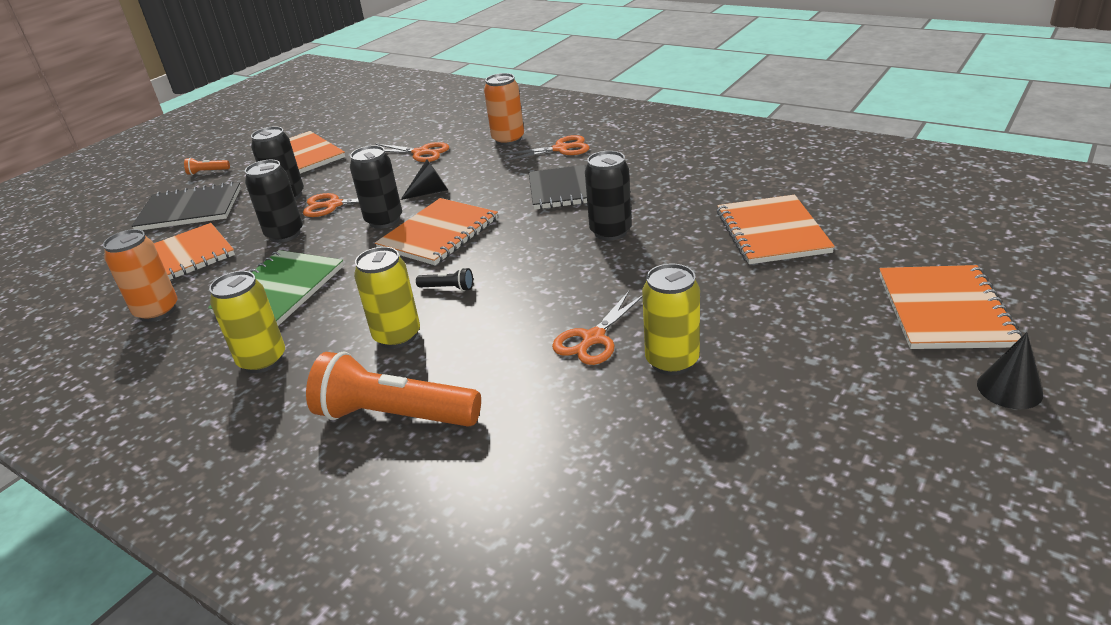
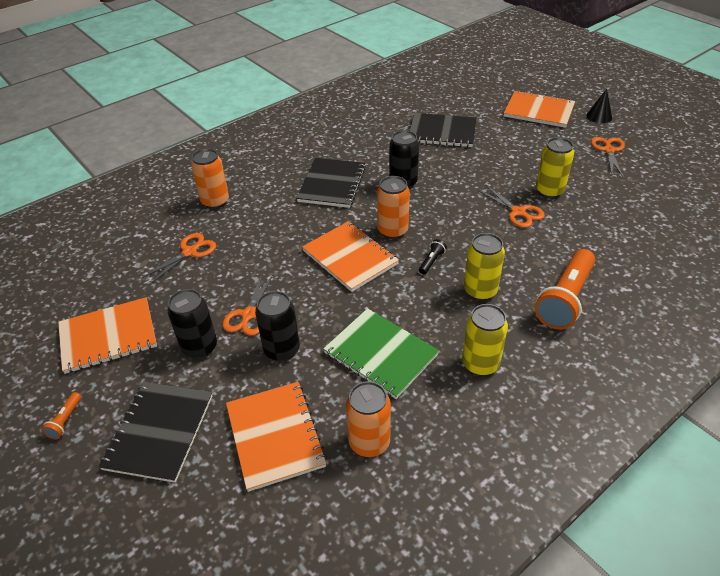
camera: 75 degrees left, 10 degrees up
black can [350,145,402,229] -> none
black cone [401,159,448,200] -> none
orange scissors [502,135,590,161] -> orange scissors moved to [591,137,625,177]
orange notebook [717,195,835,264] -> black notebook [410,113,477,147]
none -> orange can [377,176,410,239]

